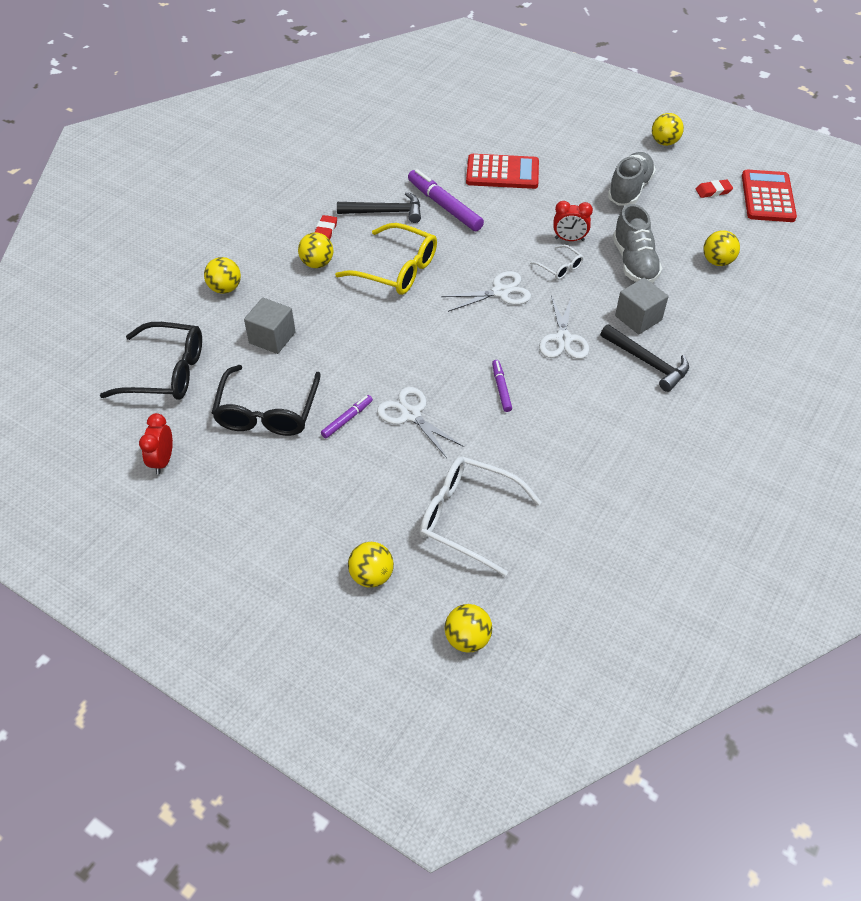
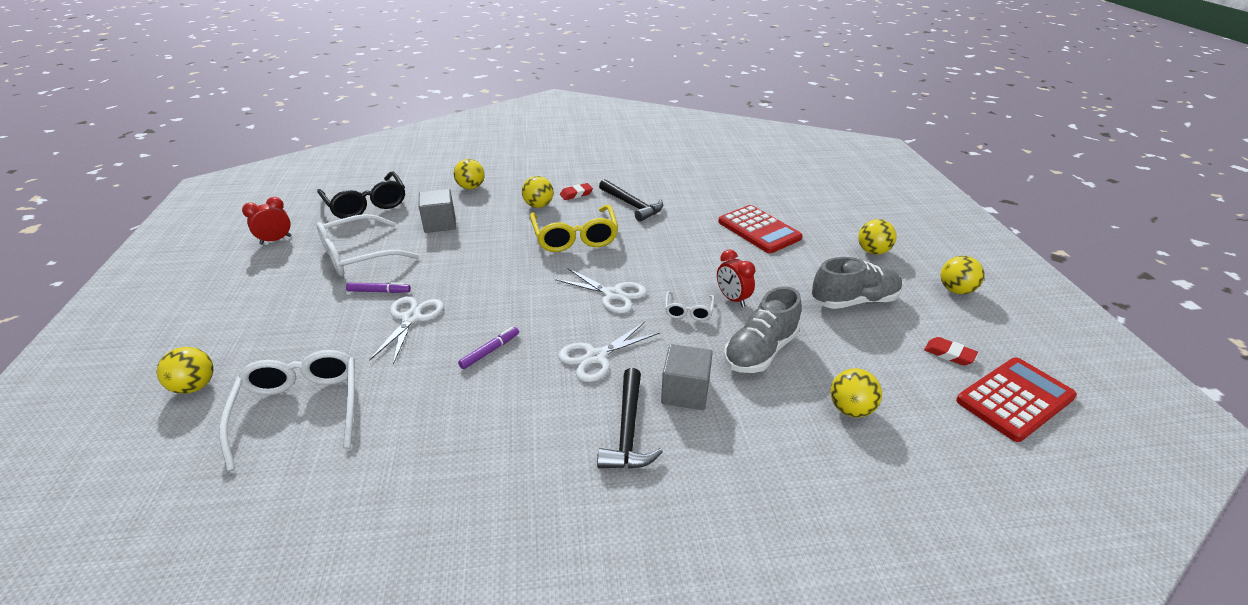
camera: 50 degrees right, 15 degrees down
black glasses [212,365,321,436] -> white glasses [316,214,419,276]
purple marker [408,169,484,231] -> none
yellow ball [445,604,492,653] -> yellow ball moved to [858,219,896,255]

